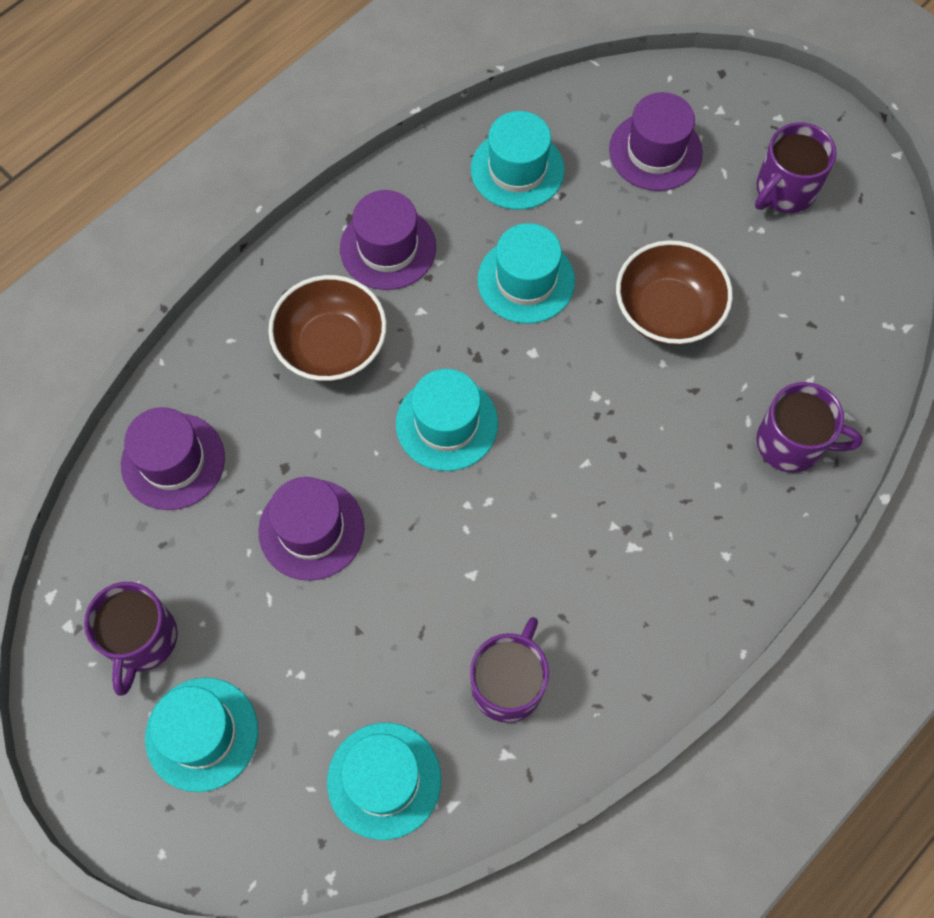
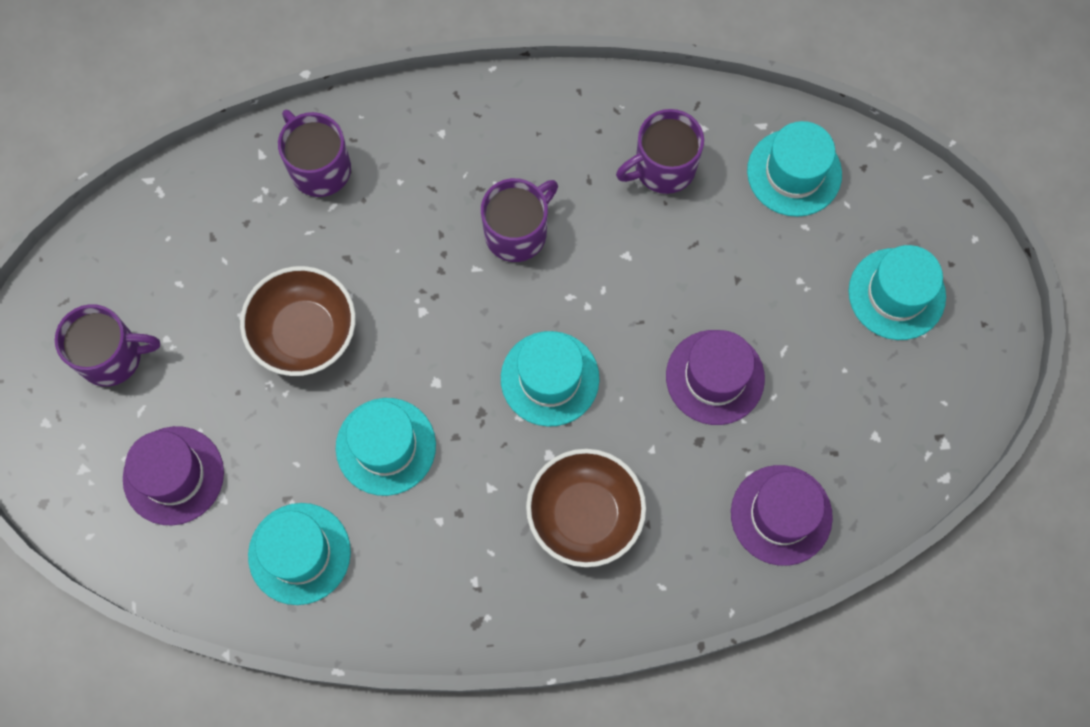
camera: 140 degrees left, 5 degrees up
purple mug [84,582,178,696] -> purple mug moved to [481,178,558,262]
purple hat [340,190,436,290] -> none

